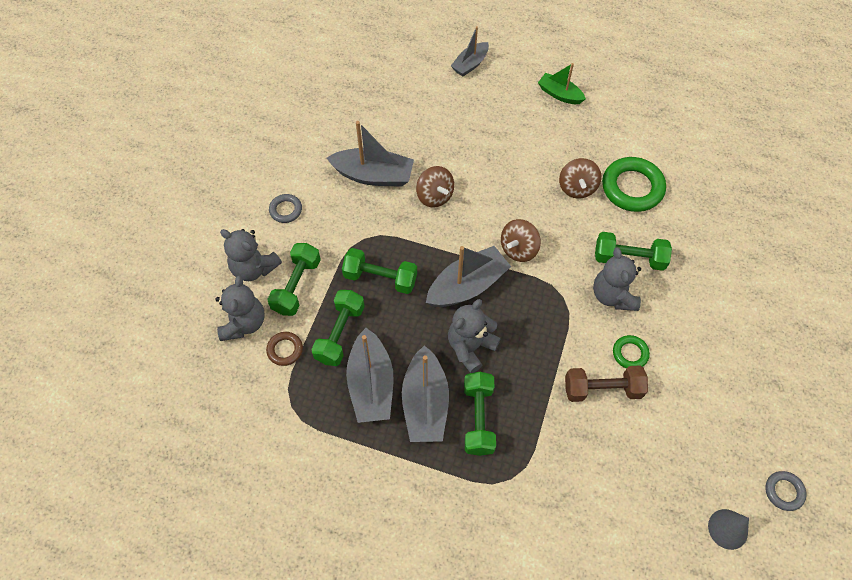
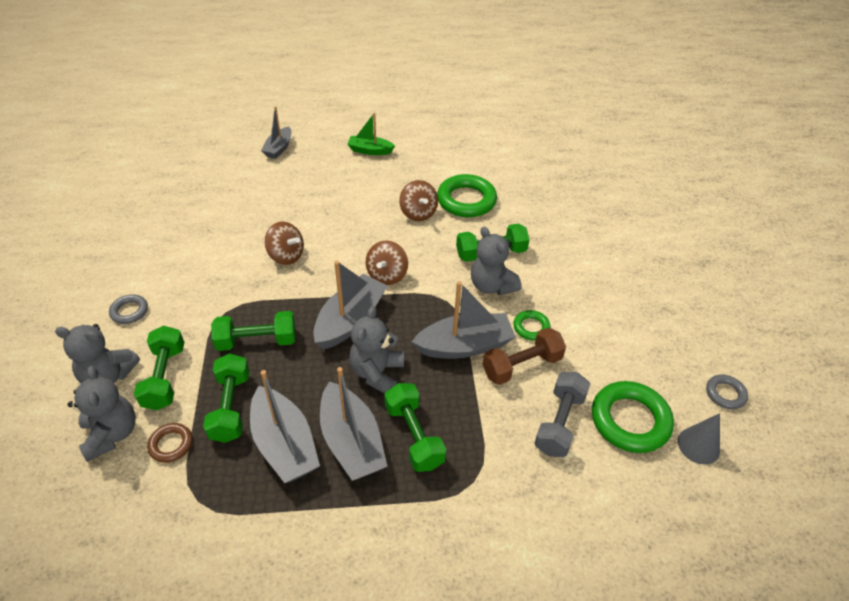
camera: 25 degrees left, 15 degrees down
grey boat [327,121,414,187] -> grey boat moved to [412,281,516,359]
none -> grey dumbbell [534,372,590,457]
none -> green ring [592,381,674,453]

